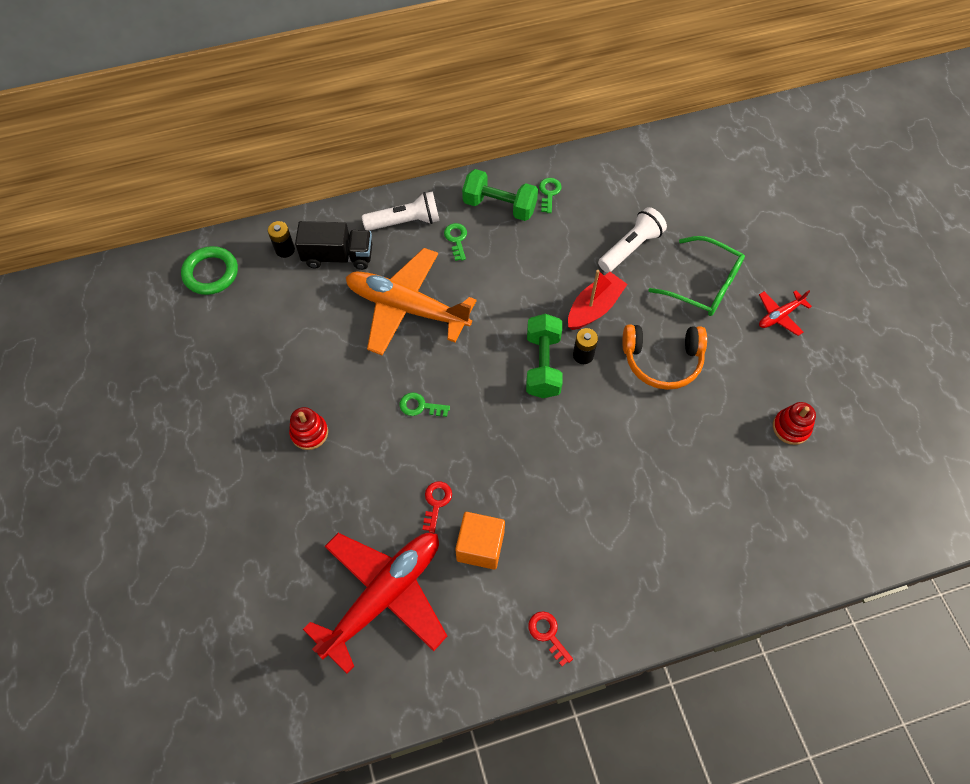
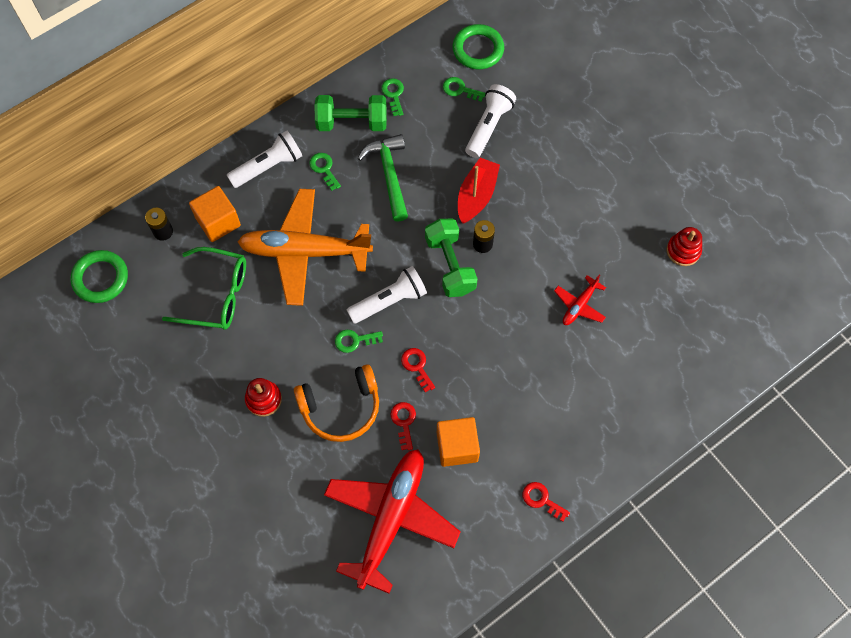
camera: 20 degrees left, 5 degrees up
black truck [295,221,372,270] -> orange cube [189,186,241,242]
orange headphones [622,324,707,390] -> orange headphones moved to [294,364,379,442]
green glasses [648,236,745,316] -> green glasses moved to [162,247,246,330]
red plane [759,290,812,336] -> red plane moved to [554,274,606,325]
none -> white flashlight [347,266,427,324]
none -> green hammer [357,134,408,222]
none -> red key [401,348,435,392]
none -> green key [443,77,486,102]
none -> green ring [452,24,504,69]

